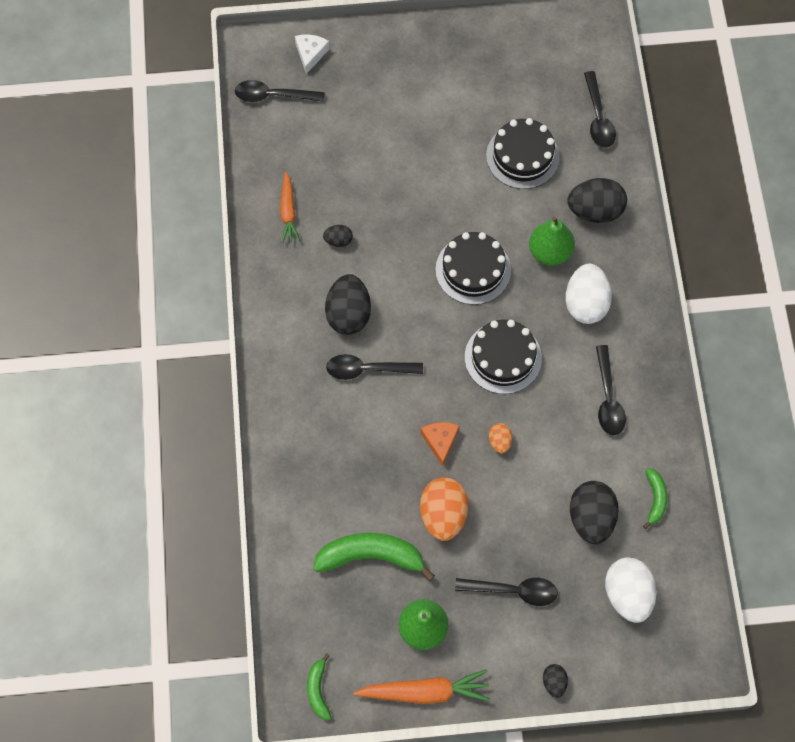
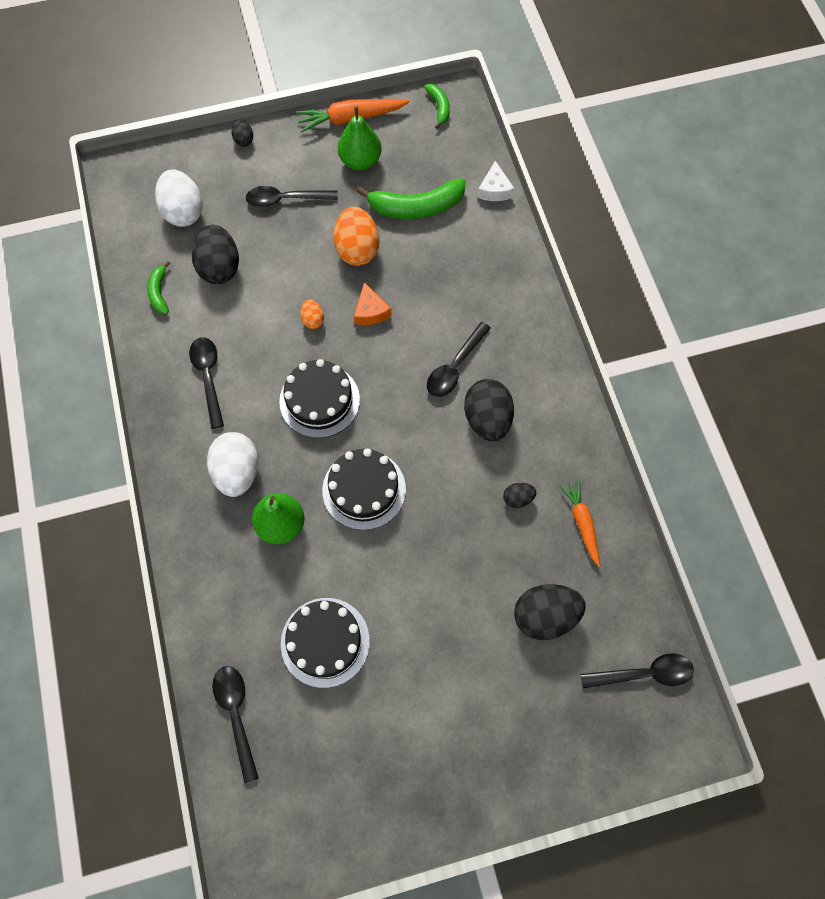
camera: 170 degrees right, 0 degrees up
white cheese [295,35,330,74] -> white cheese moved to [477,161,515,201]
black spoon [326,354,423,380] -> black spoon turned 135 degrees clockwise [427,322,491,397]
black egg [567,178,627,223] -> black egg moved to [514,584,586,640]

